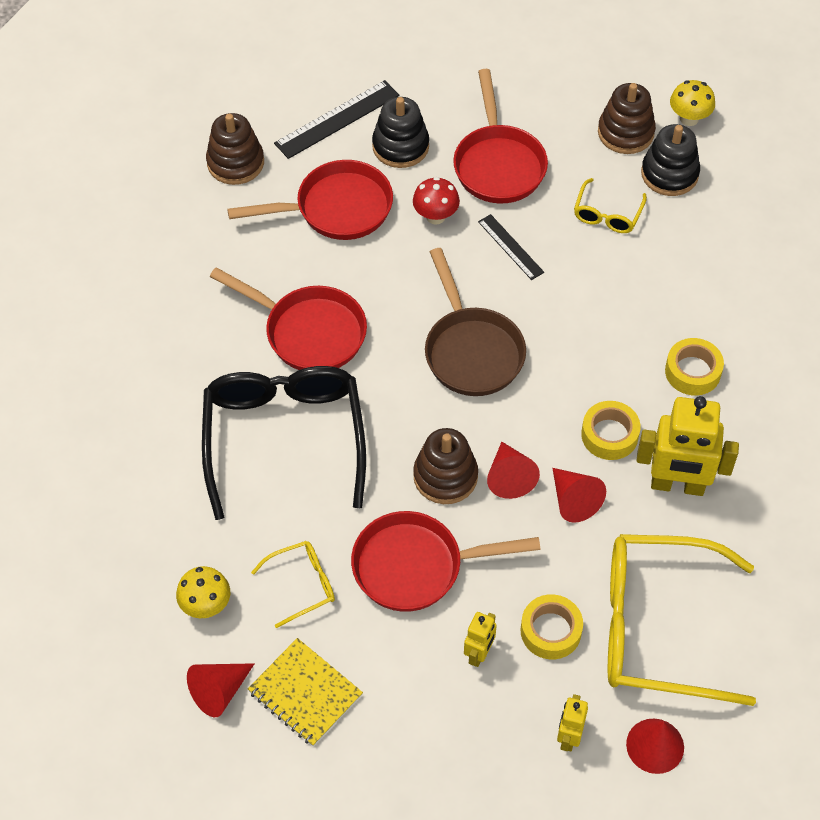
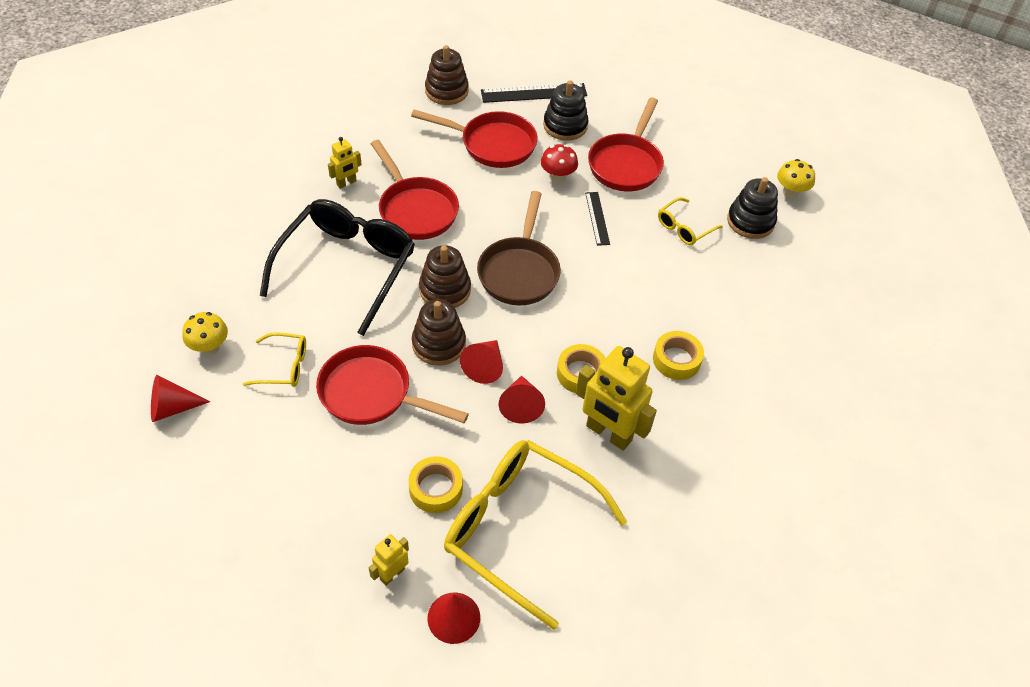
camera: 25 degrees right, 5 degrees down
yellow notebook [248,638,363,746] -> none
yellow robot [464,612,497,667] -> yellow robot moved to [328,137,362,189]
brown stacking toy [598,83,656,154] -> brown stacking toy moved to [419,245,471,308]

